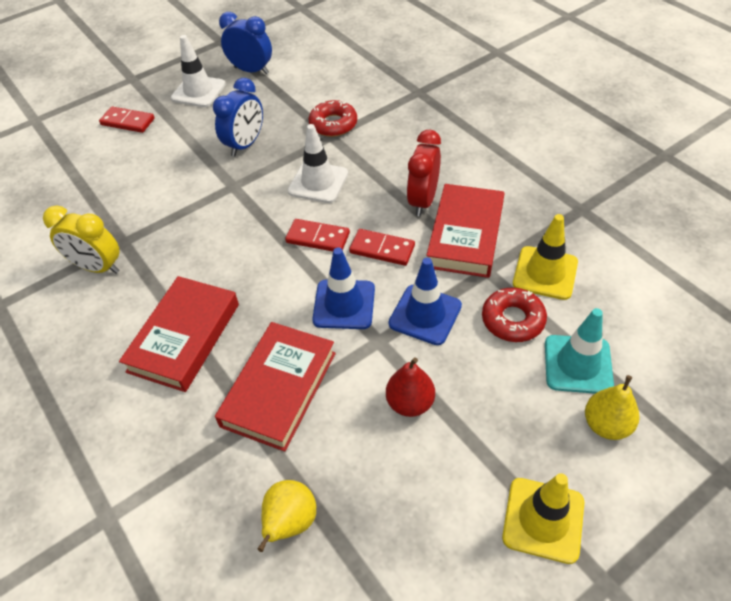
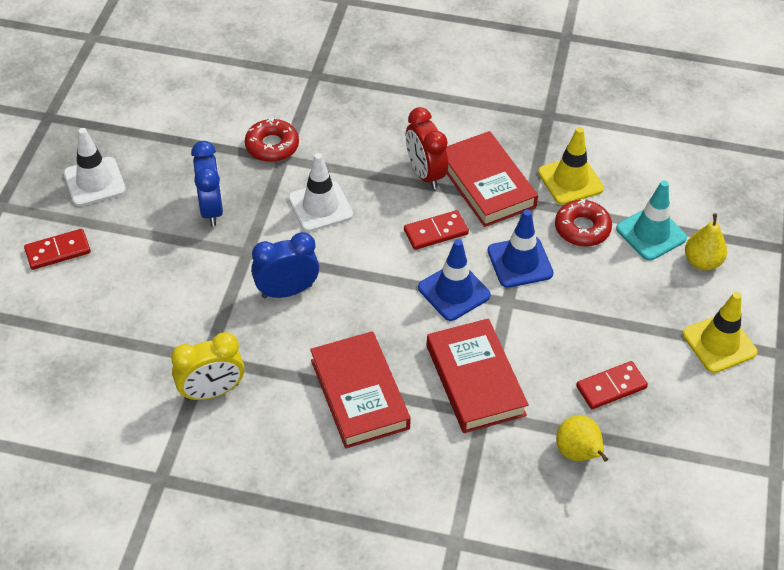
camera: 45 degrees left, 0 degrees up
blue clock [219,12,272,74] -> blue clock moved to [251,232,319,298]
red domino [285,219,350,251] -> red domino moved to [576,361,648,409]
red pear [386,357,435,417] -> none

